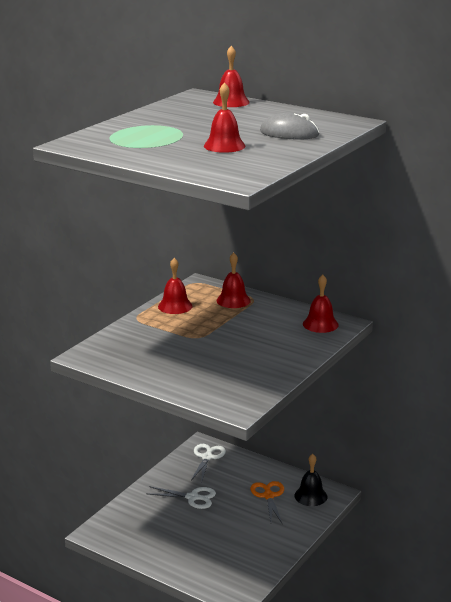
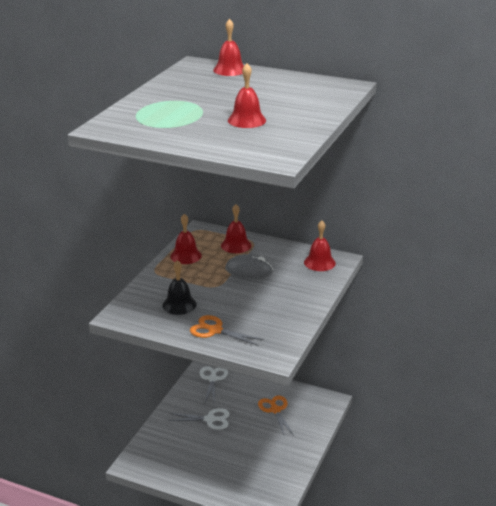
camera: 10 degrees left, 5 degrees up
grey mouse [260,113,319,140] -> grey mouse moved to [225,254,273,278]
black bell [294,454,328,506] -> black bell moved to [162,260,197,315]
none -> orange scissors [190,315,264,346]

